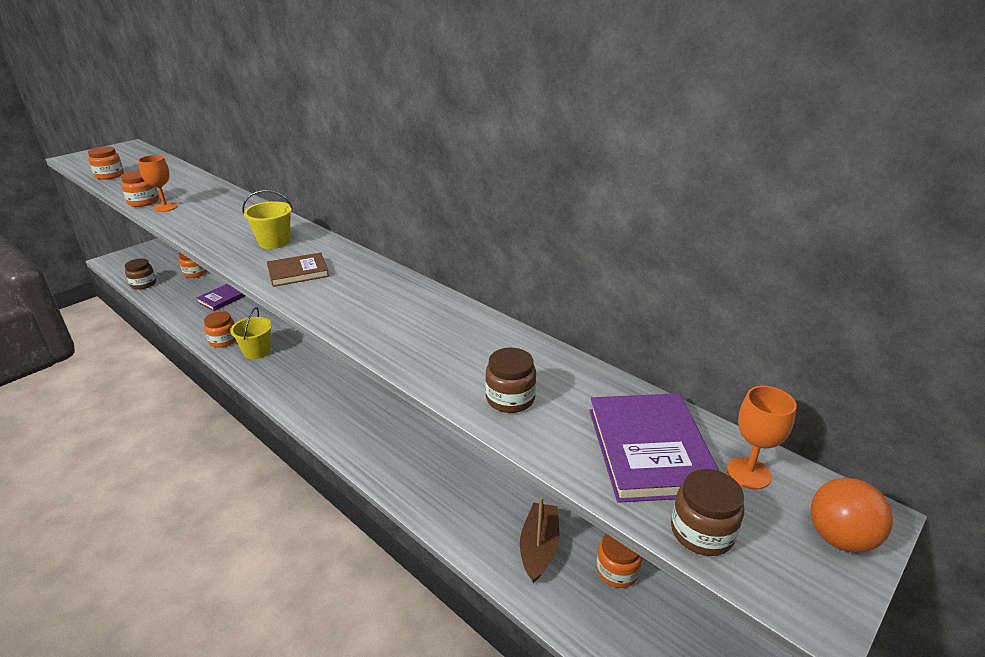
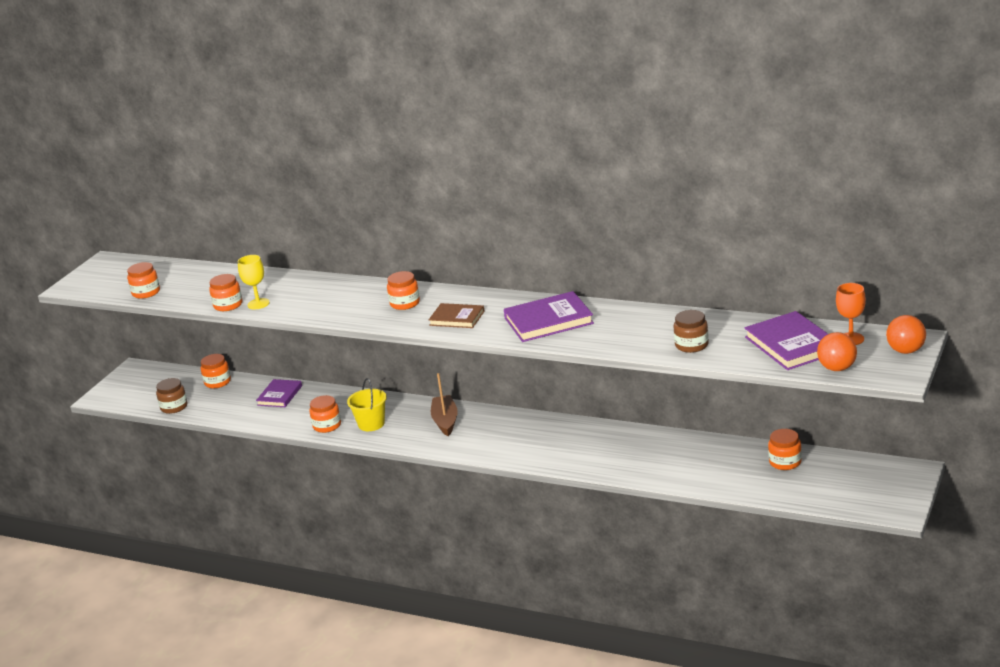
camera: 15 degrees left, 5 degrees down
orange goblet [138,155,178,212] -> yellow goblet [238,255,270,309]
yellow bucket [242,190,293,249] -> orange jar [387,271,420,310]
brown book [267,252,329,287] -> brown book turned 60 degrees clockwise [429,303,485,328]
brown boat [520,497,559,583] -> brown boat moved to [431,373,458,436]
brown jar [671,469,744,556] -> orange ball [817,332,857,371]
none -> purple book [504,291,594,342]

